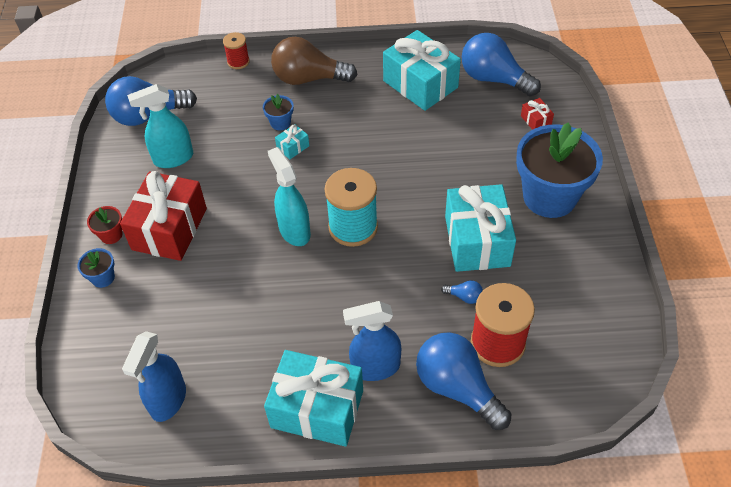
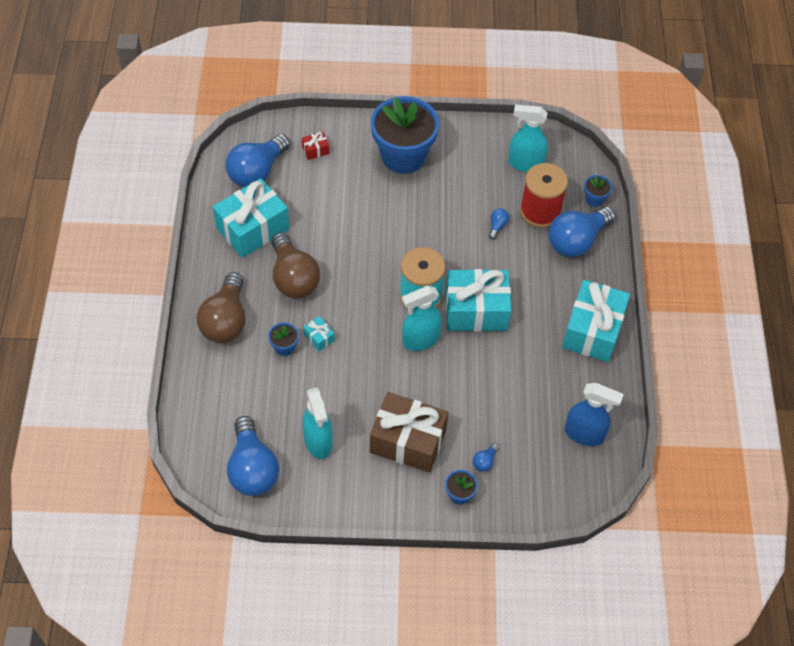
camera: 90 degrees left, 5 degrees up
red flower pot [87,206,123,244] -> none
red gift [120,171,207,261] -> brown gift [370,392,448,473]
red spool [223,32,250,69] -> none
blue spray bottle [343,301,401,381] -> none
turquoise gift [445,184,516,272] -> turquoise gift moved to [446,269,511,332]
none -> brown light bulb [272,232,320,298]
none -> blue light bulb [473,443,499,472]
none -> turquoise spray bottle [508,105,548,172]
none -> blue flower pot [584,175,612,207]

